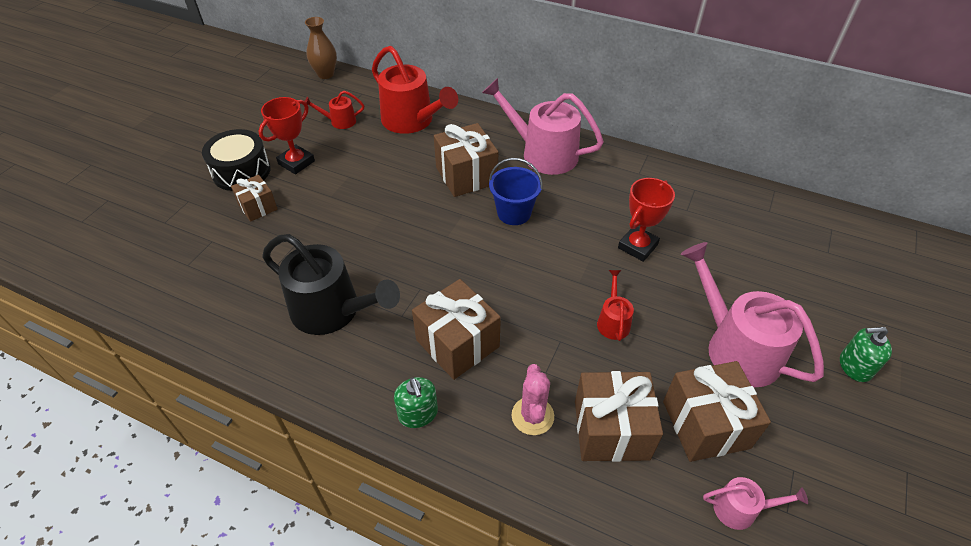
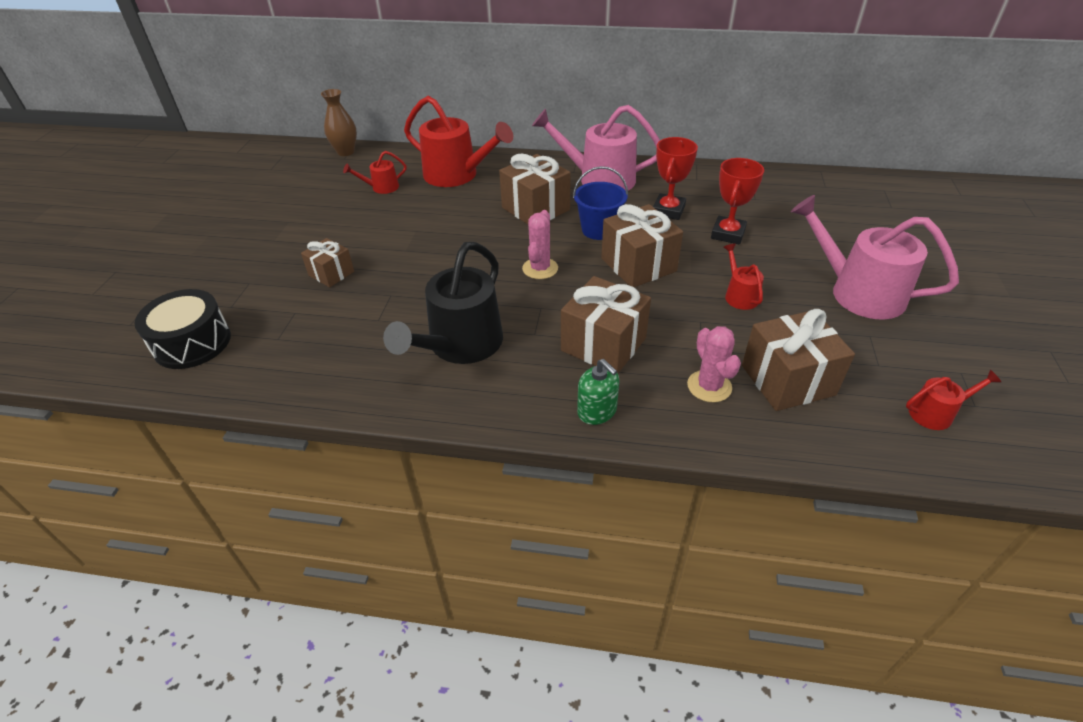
camera: 15 degrees left, 5 degrees down
black drum [202,129,271,191] -> black drum moved to [134,289,231,369]
red trophy [259,97,315,174] -> red trophy moved to [653,137,698,220]
black watering can [262,234,400,335] -> black watering can turned 105 degrees clockwise [383,242,503,364]
brown gift [663,361,771,462] -> brown gift moved to [601,204,683,287]
pink watering can [703,477,808,530] -> red watering can [906,370,1001,430]
green soap dispenser [840,327,892,382] -> none
none -> pink cactus [522,210,558,279]

